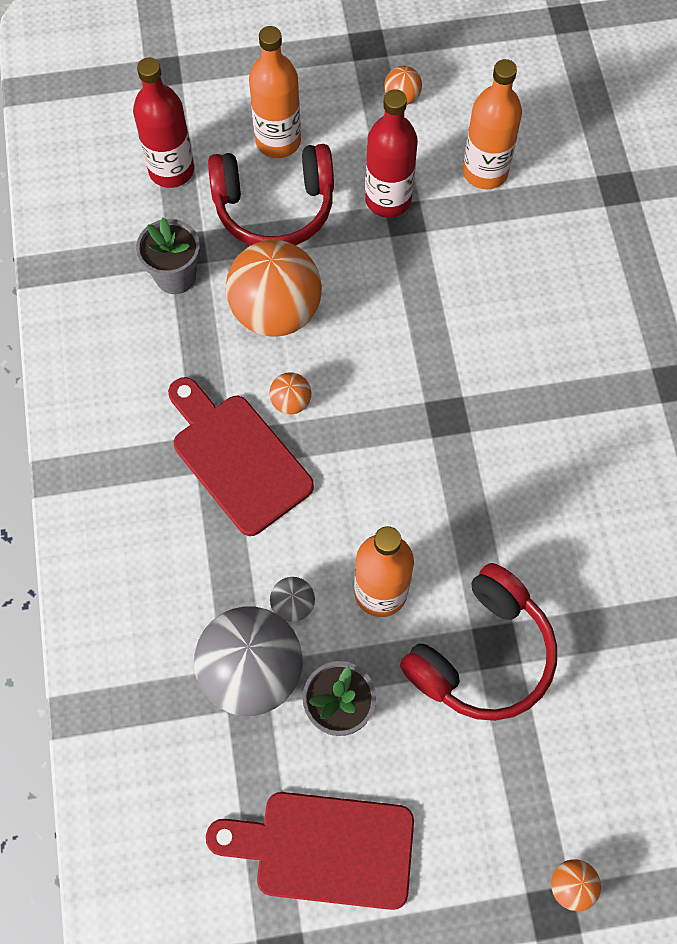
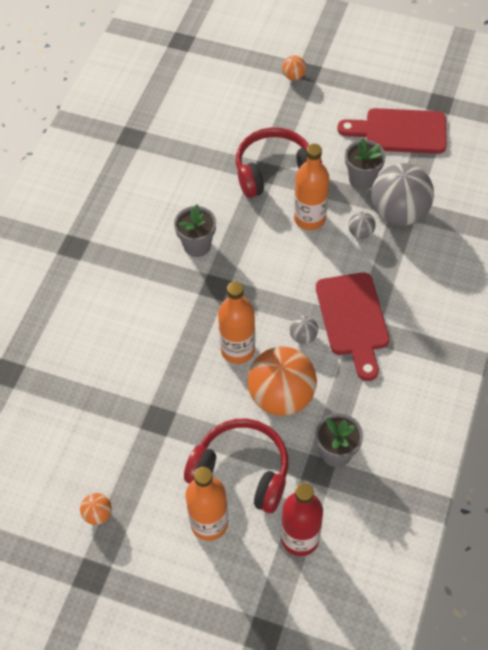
camera: 150 degrees left, 10 degrees down
red cutting board [206,792,414,910] -> red cutting board turned 150 degrees clockwise [337,108,447,154]
orange ball [269,372,311,414] -> grey ball [290,315,318,344]
red bottle [365,89,418,218] -> none
orange bottle [463,59,522,189] -> orange bottle moved to [218,281,255,364]
none -> grey flower pot [174,204,216,257]

